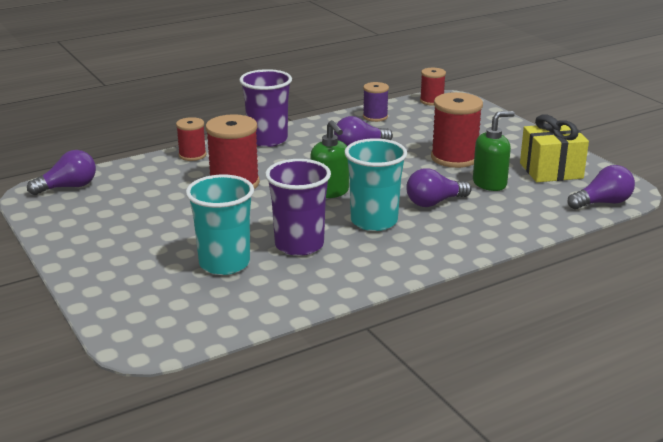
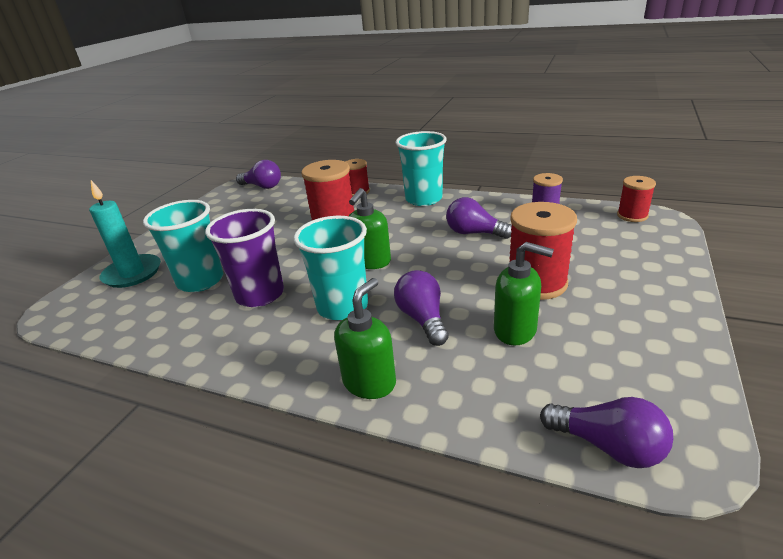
camera: 55 degrees right, 5 degrees up
purple cup [239,69,292,147] -> turquoise cup [396,131,447,206]
purple light bulb [406,168,472,207] -> purple light bulb turned 45 degrees clockwise [394,270,449,346]
yellow gift [520,114,589,182] -> none
none -> turquoise candle [89,180,161,288]
none -> green soap dispenser [334,278,396,399]

